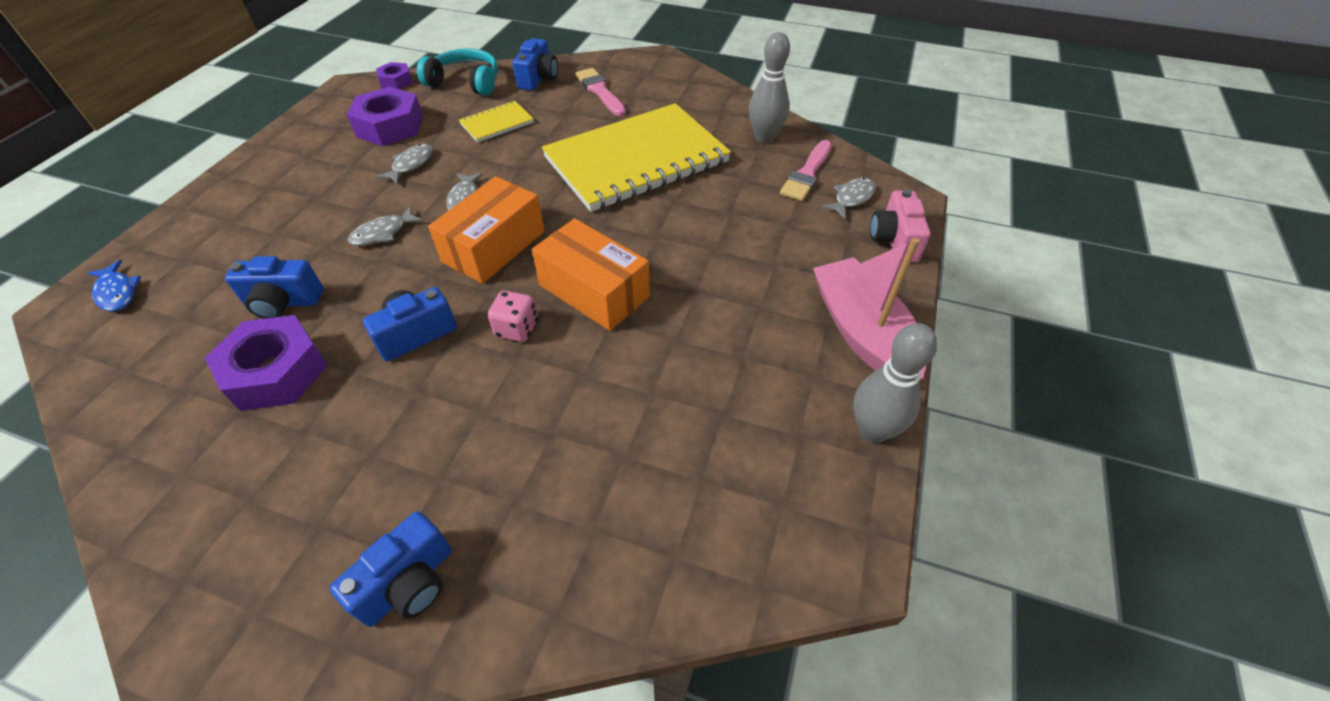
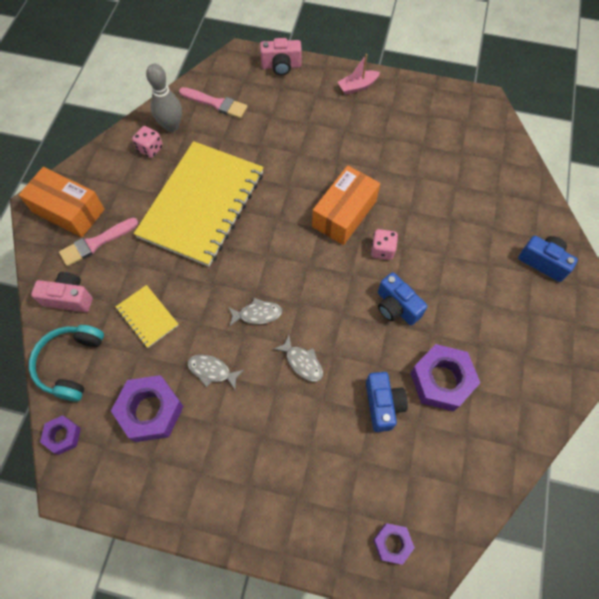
camera: 95 degrees left, 15 degrees up
blue fish [87,260,141,311] -> purple nut [373,523,415,565]
orange box [428,176,545,284] -> orange box moved to [19,167,105,237]
blue camera [513,38,558,91] -> pink camera [31,272,93,312]
yellow notebook [542,103,731,212] -> yellow notebook turned 60 degrees clockwise [134,141,264,267]
pink boat [813,238,926,380] -> pink boat [338,54,380,95], size x0.53
grey fish [821,178,876,219] -> none
grey bowling pin [853,323,938,443] -> none
none -> pink dice [132,126,163,158]

